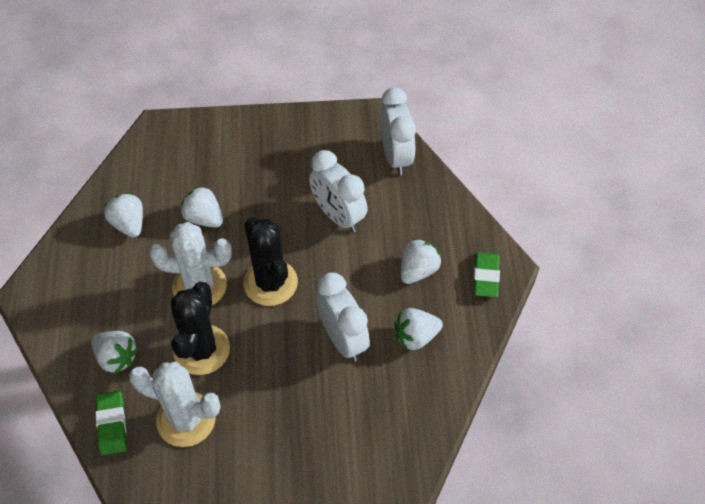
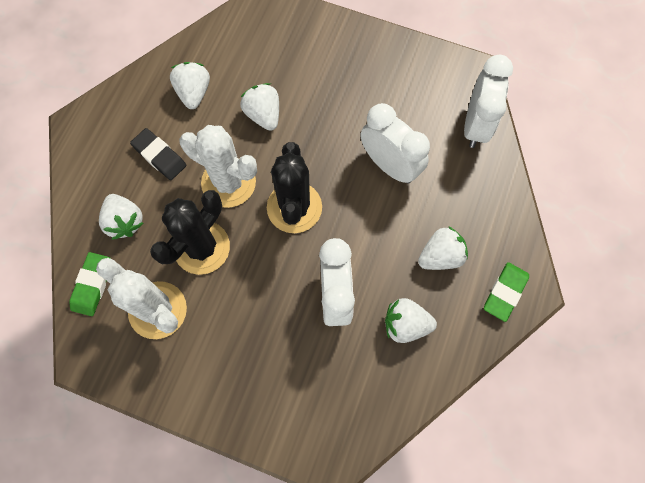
camera: 25 degrees right, 15 degrees up
white clock [309,150,368,232] -> white clock turned 150 degrees clockwise [361,103,430,184]
none -> black eraser [130,128,186,180]

